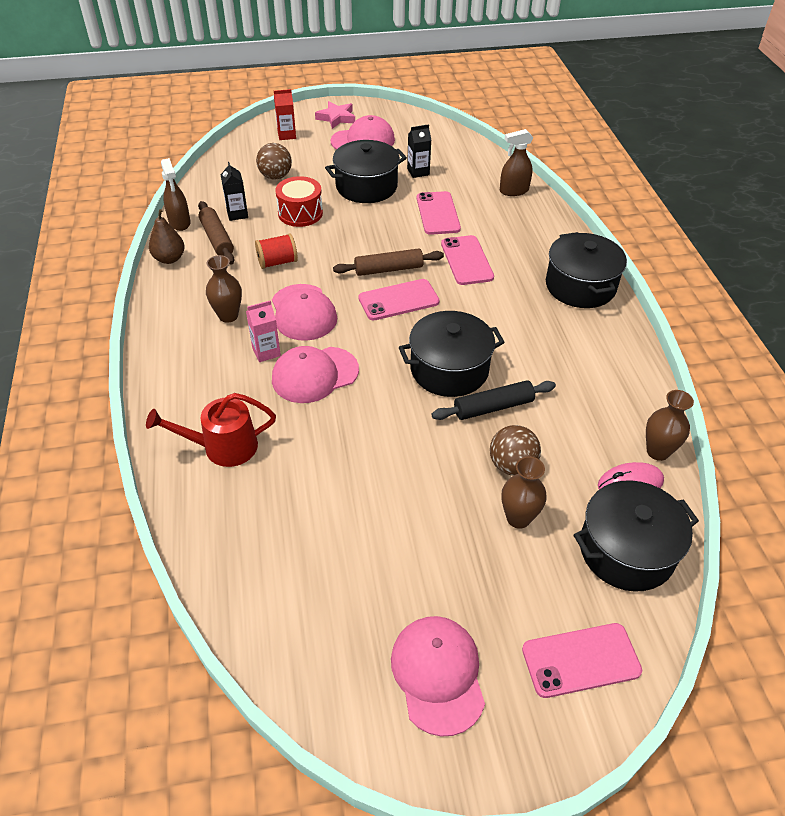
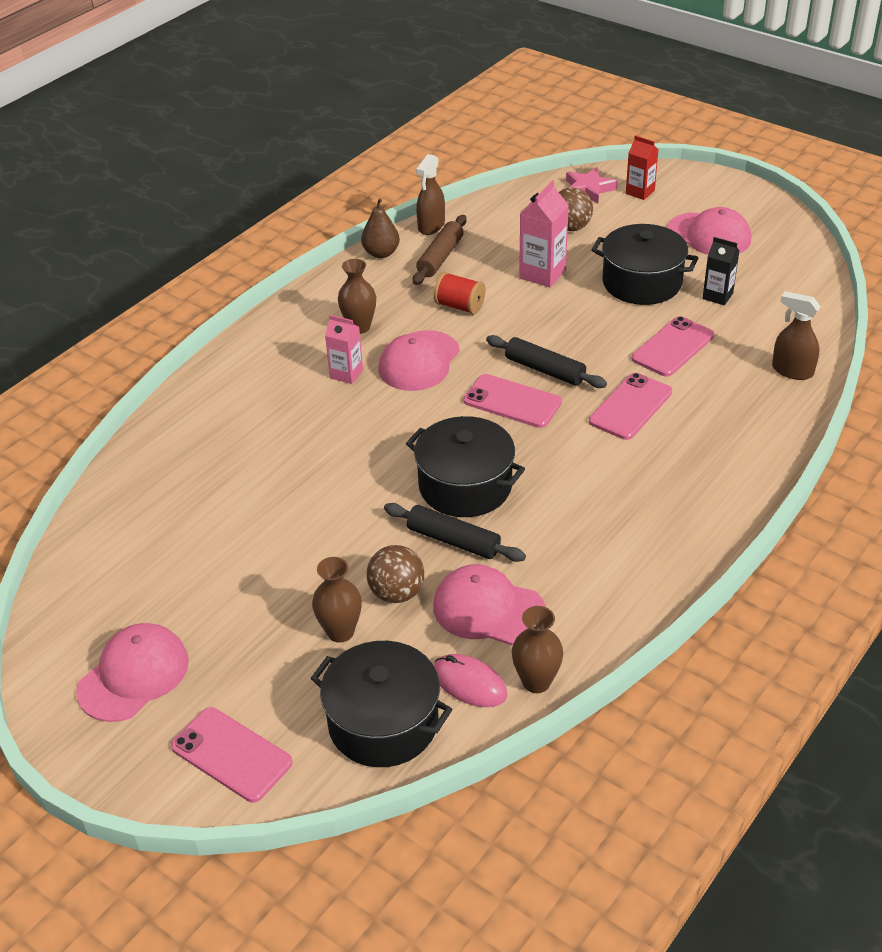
camera: 50 degrees right, 5 degrees down
red watering can [146,393,276,467] -> none
black carton [221,162,248,221] -> none
pink cap [272,346,359,403] -> pink cap moved to [433,564,546,645]
red drum [275,176,323,227] -> pink carton [519,180,569,288]
pink star [315,101,355,129] -> pink star moved to [566,167,618,204]
brown rolling pin [333,248,444,276] -> black rolling pin [486,335,607,388]
black pot [546,232,627,308] -> none

